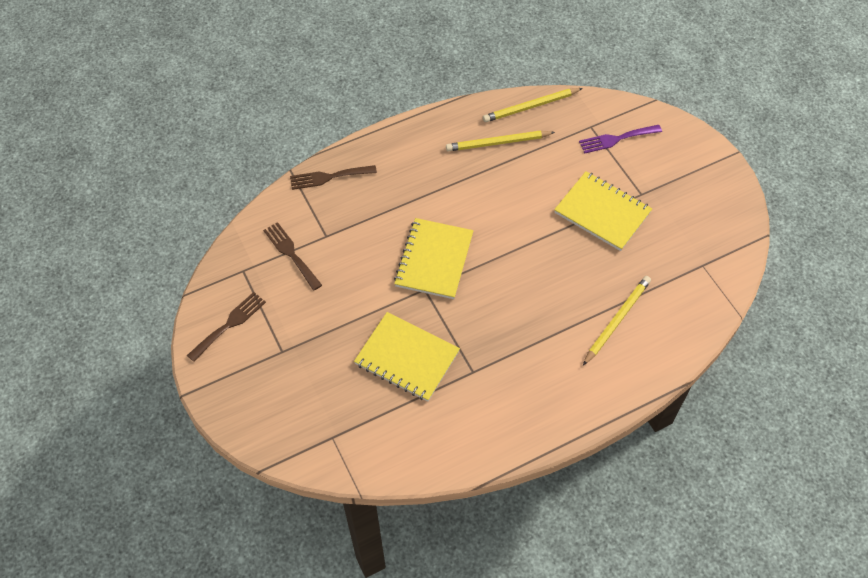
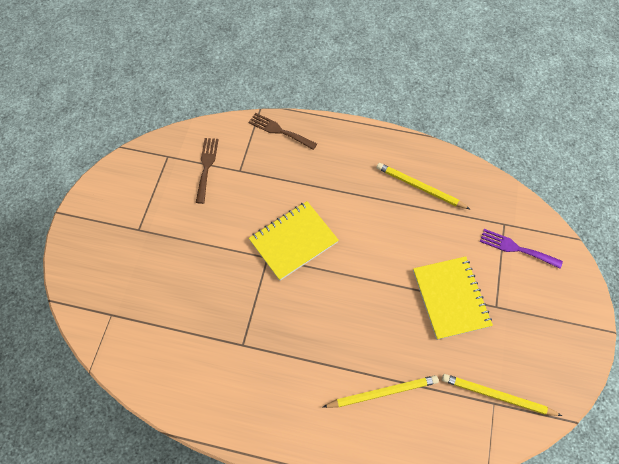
camera: 40 degrees right, 5 degrees up
brown fork [187,292,266,362] -> none
yellow notebook [354,312,460,401] -> none
yellow pencil [483,88,583,122] -> yellow pencil moved to [442,374,562,416]

